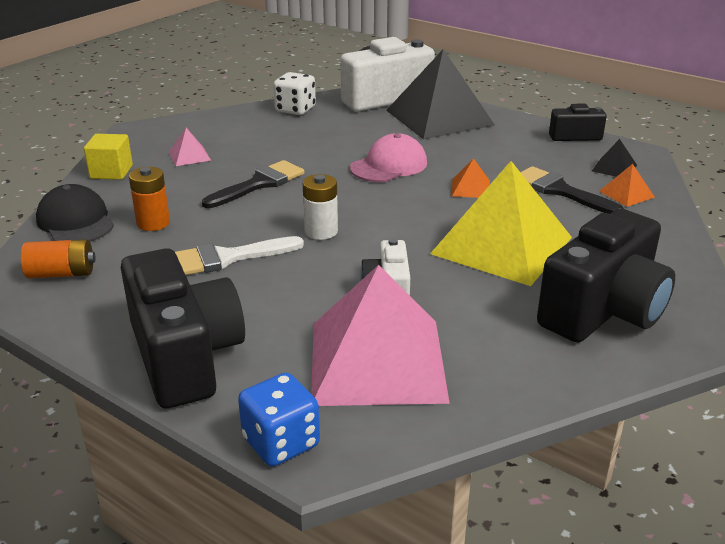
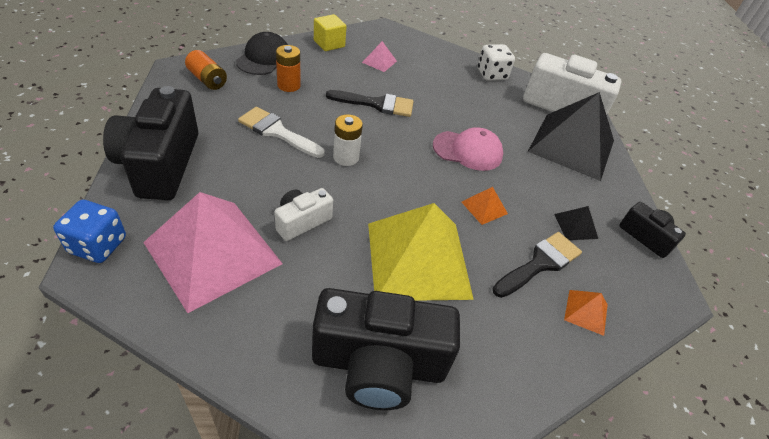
camera: 45 degrees right, 15 degrees up
black camera [121,248,245,409] -> black camera turned 150 degrees clockwise [103,86,198,200]
black brush [521,166,624,214] -> black brush turned 45 degrees clockwise [493,232,582,298]
black pyramid [592,139,637,177] -> black pyramid moved to [554,206,598,240]

